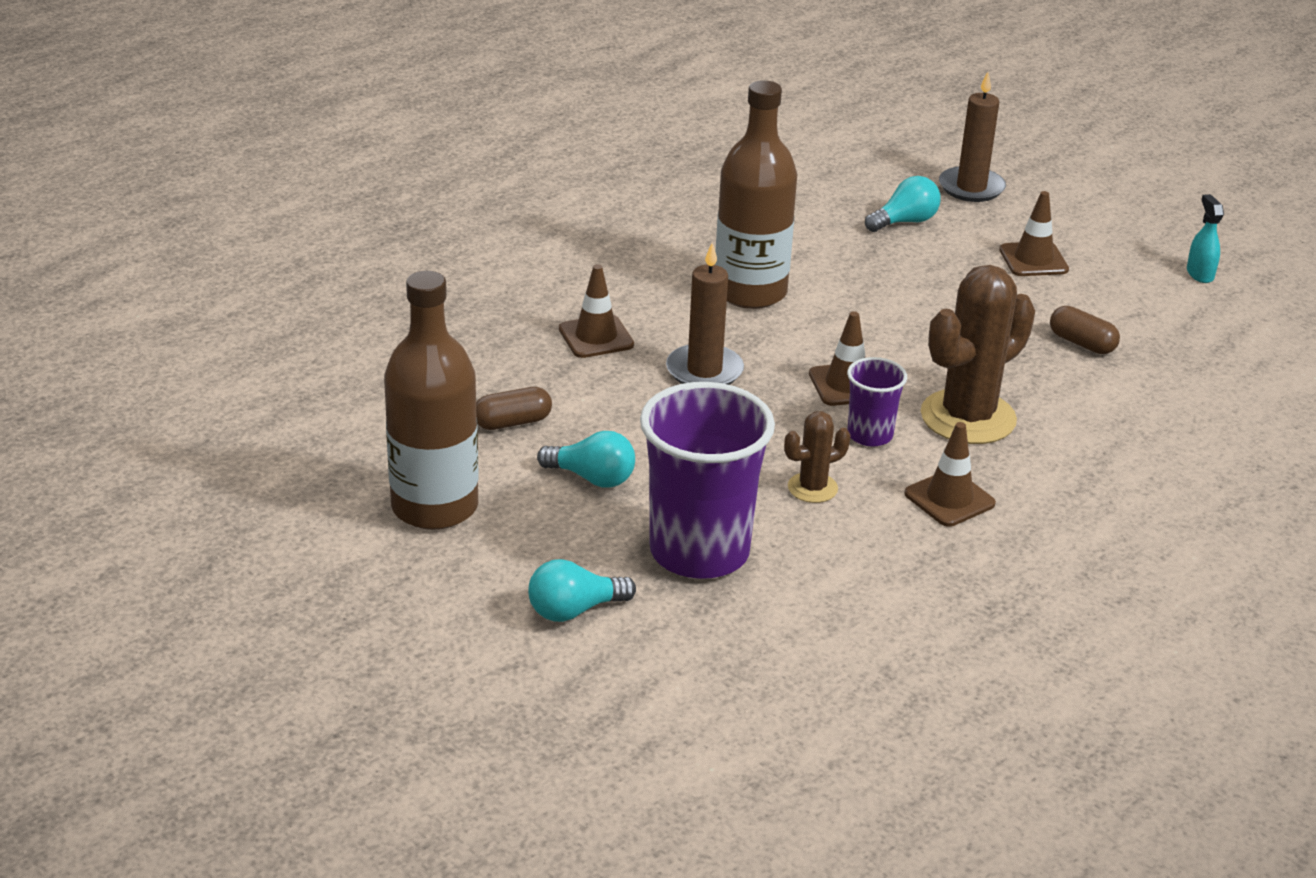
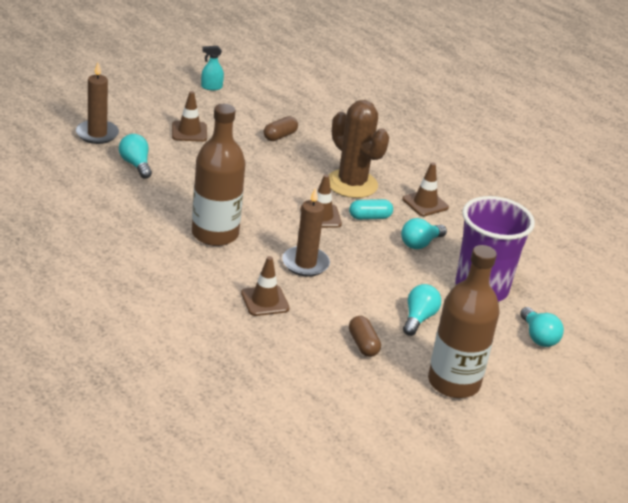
camera: 90 degrees left, 0 degrees up
brown cactus [784,411,851,503] -> turquoise light bulb [401,218,447,249]
purple cup [847,357,907,447] -> turquoise capsule [349,199,393,220]

